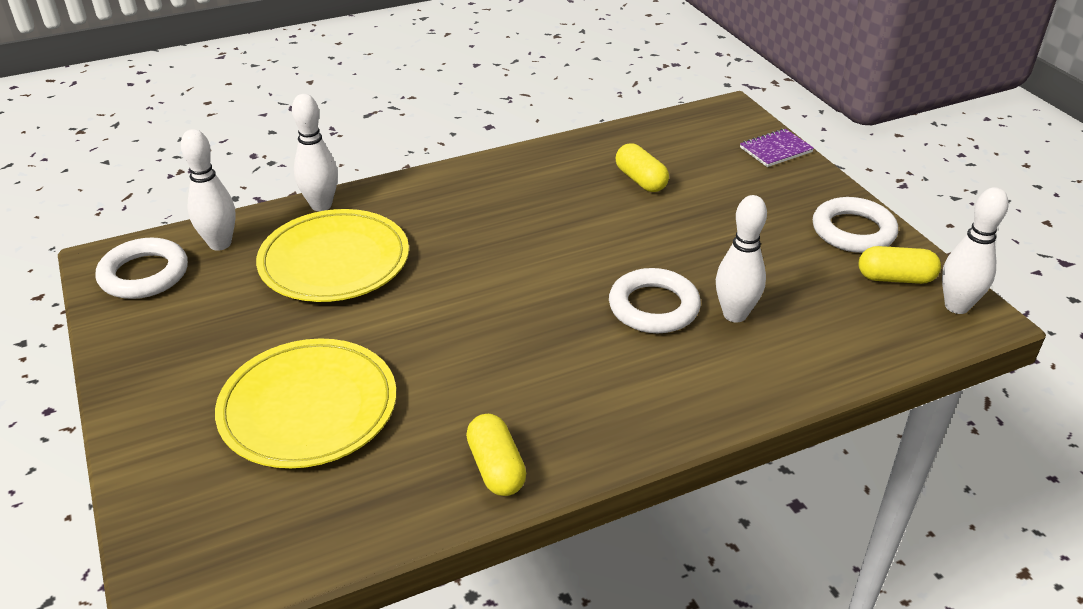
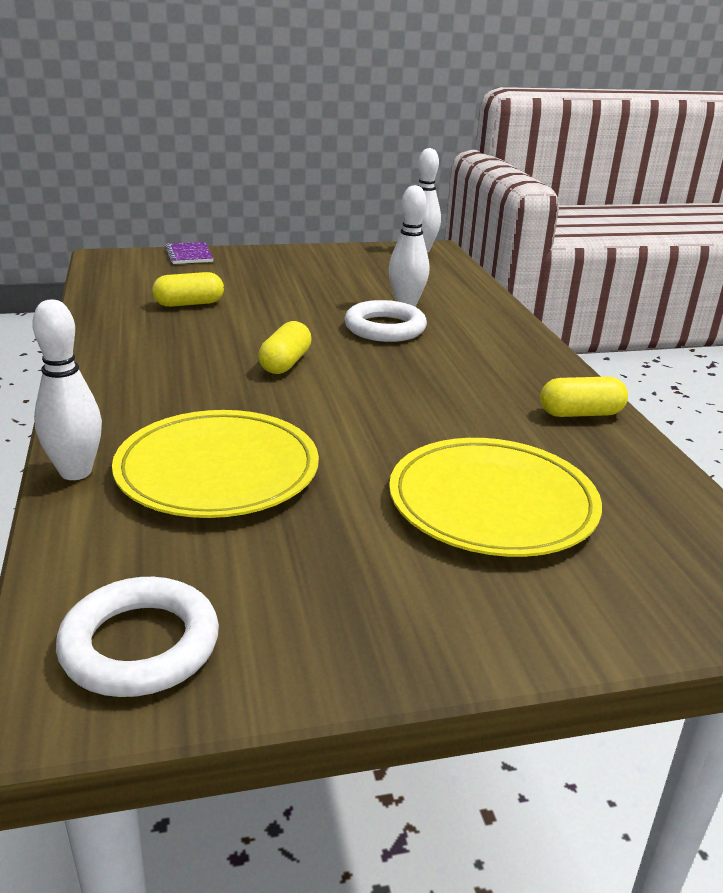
camera: 80 degrees left, 10 degrees down
white bowling pin [181,129,236,251] -> none
white ring [813,197,898,253] -> none
yellow capsule [859,246,941,284] -> yellow capsule moved to [258,321,312,374]

